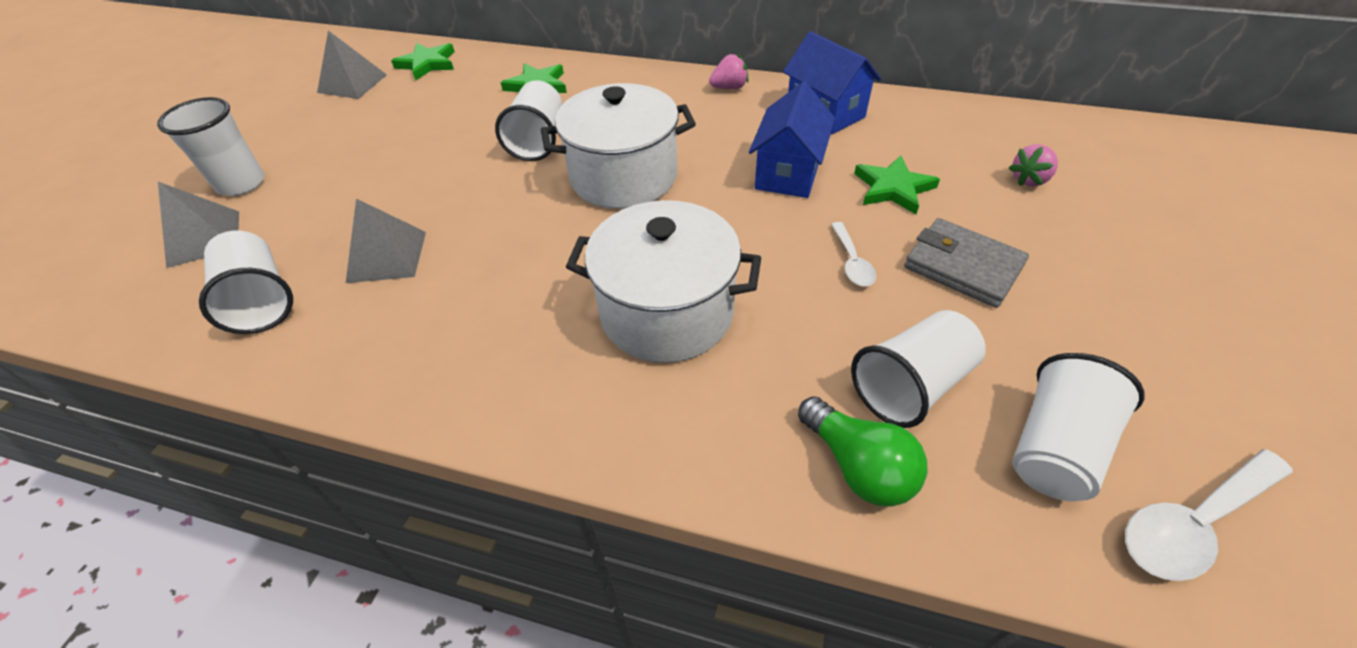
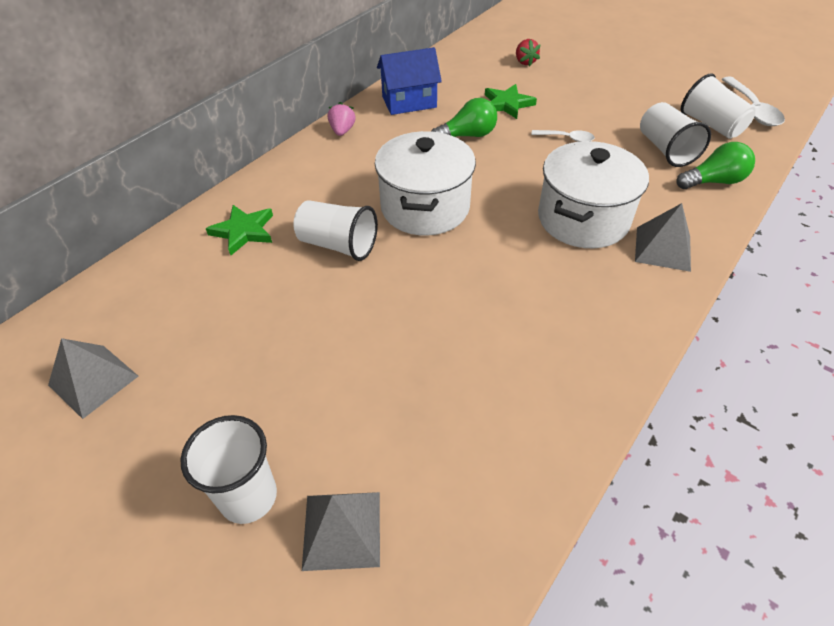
camera: 70 degrees left, 0 degrees up
white cup [199,231,293,334] -> none
grey pyramid [346,199,426,283] -> grey pyramid moved to [635,203,691,272]
green star [391,43,455,81] -> none
blue house [749,82,835,198] -> green light bulb [432,98,497,137]
grey wallet [904,218,1029,308] -> none
pink strawberry [1009,144,1058,186] -> red strawberry [516,39,540,66]

